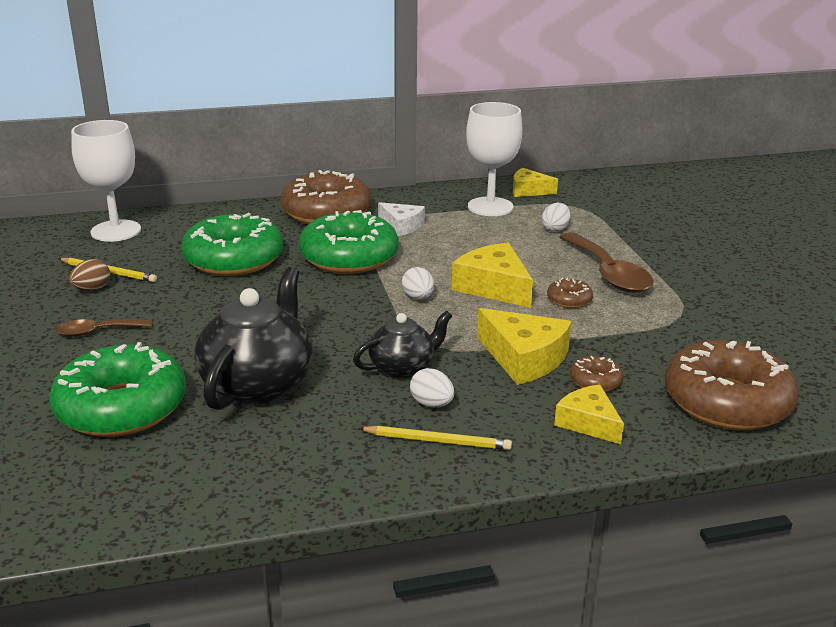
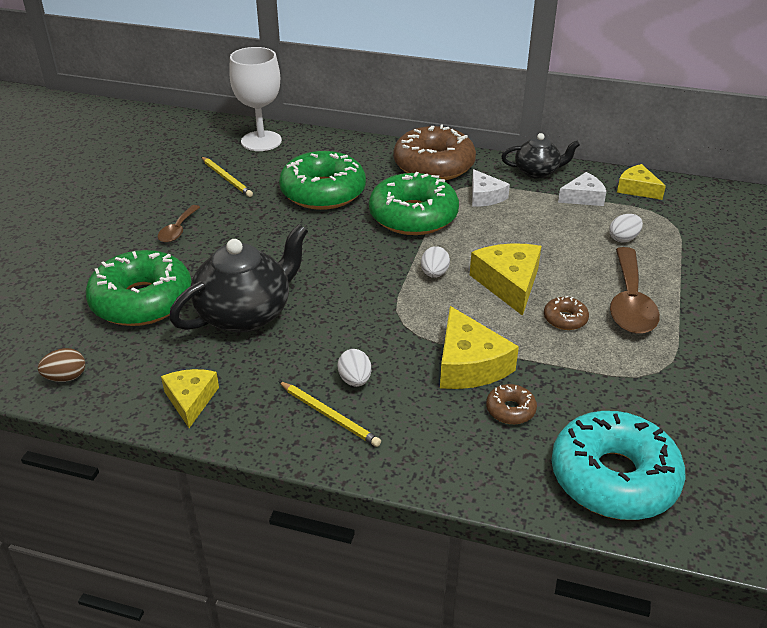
camera: 30 degrees right, 10 degrees up
brown spoon [56,319,152,337] -> brown spoon turned 90 degrees counterclockwise [157,205,200,243]
brown egg [69,259,110,291] -> brown egg moved to [38,348,85,382]
black teapot [353,311,452,378] -> black teapot moved to [501,133,580,178]
white goblet [466,102,522,216] -> white cheese [558,172,606,206]
yellow cheese [554,384,624,444] -> yellow cheese moved to [161,369,219,428]
brown donut [665,340,799,430] -> turquoise donut [551,411,685,520]

